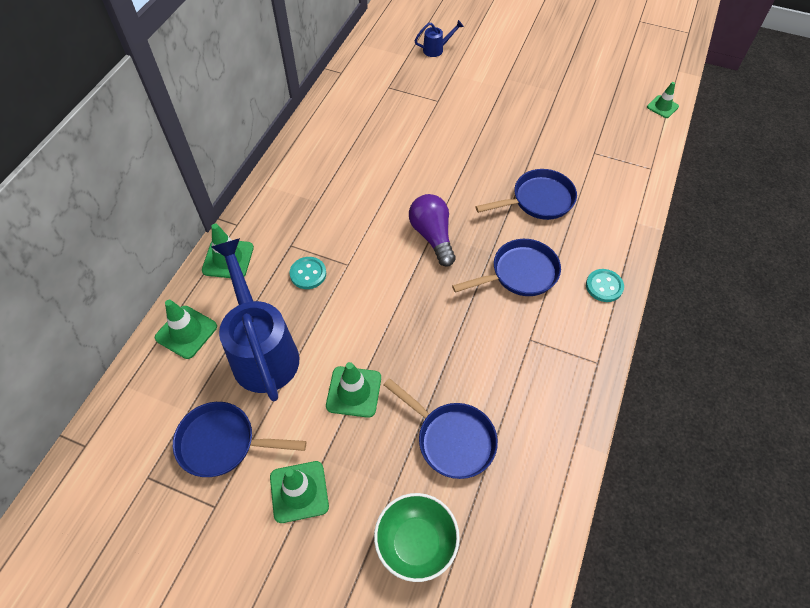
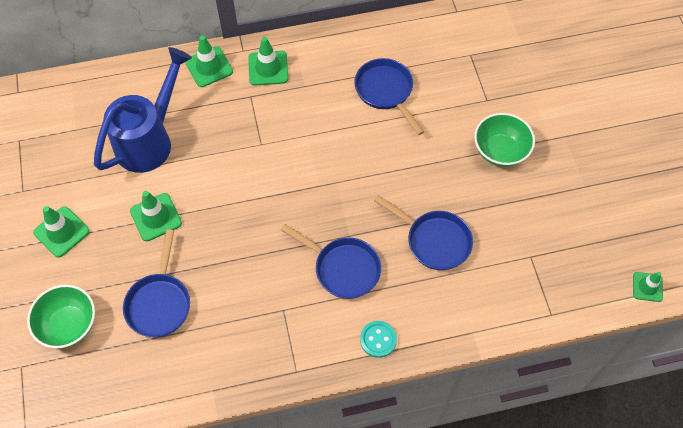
camera: 55 degrees right, 5 degrees up
green traffic cone [155,300,217,359] -> green traffic cone moved to [248,37,288,85]
blue pan [173,402,306,477] -> blue pan moved to [354,58,425,135]
turquoise button [290,257,326,289] -> none
purple light bulb [409,194,456,267] -> none
blue watering can [415,20,464,57] -> none
none -> green bowl [474,113,535,167]

